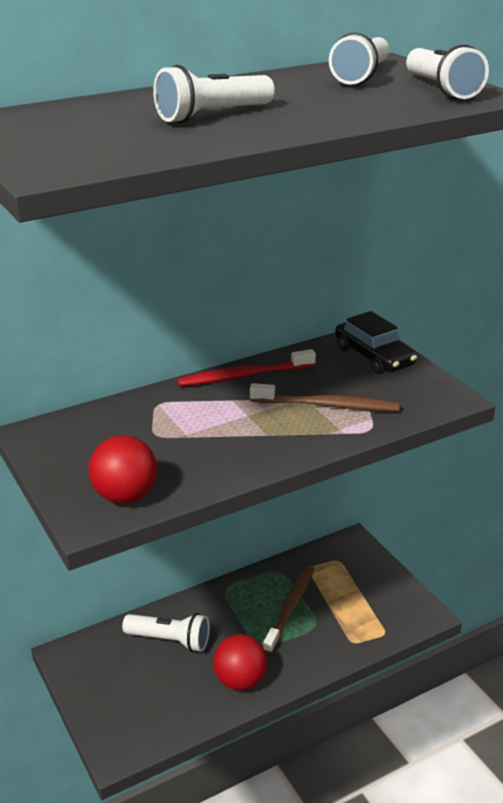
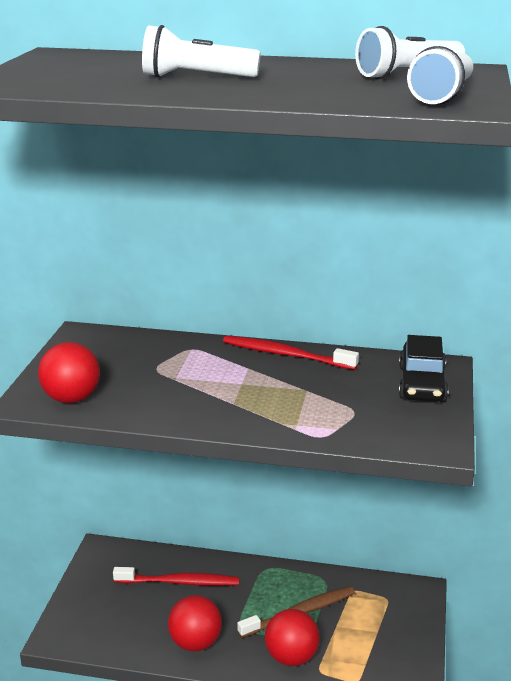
camera: 40 degrees right, 5 degrees down
white flashlight [122,613,210,652] -> red toothbrush [113,567,239,586]
brown toothbrush [250,383,400,411] -> none
none -> red ball [265,609,320,666]

